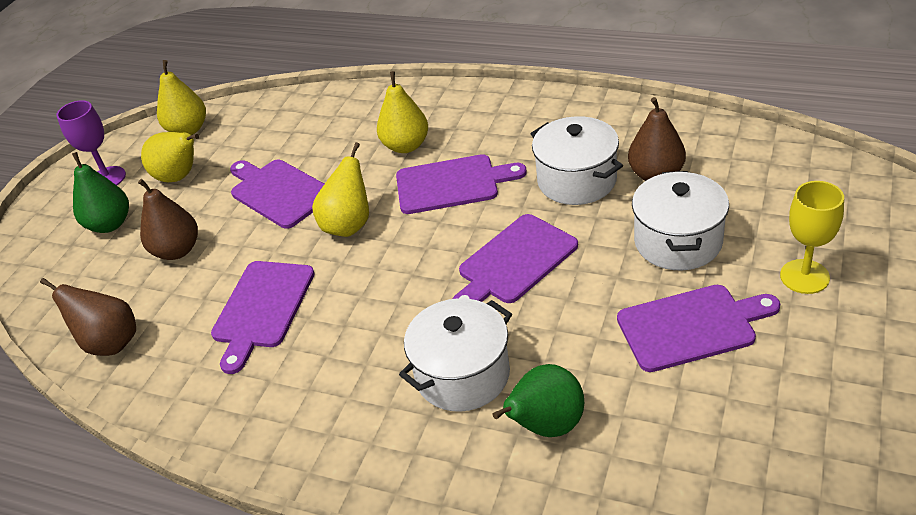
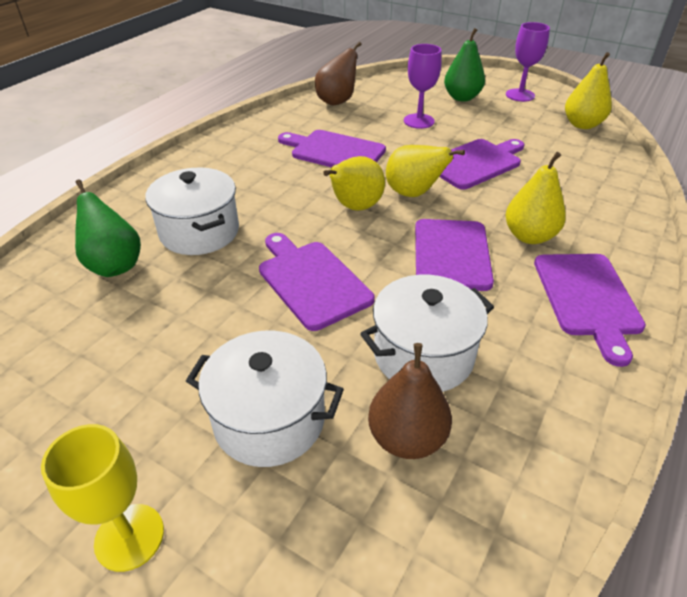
camera: 95 degrees right, 0 degrees up
brown pear [138,179,198,260] -> purple goblet [404,44,442,129]
yellow pear [141,132,199,182] -> yellow pear moved to [323,156,385,211]
purple cutting board [617,285,780,372] -> purple cutting board moved to [534,254,646,367]

